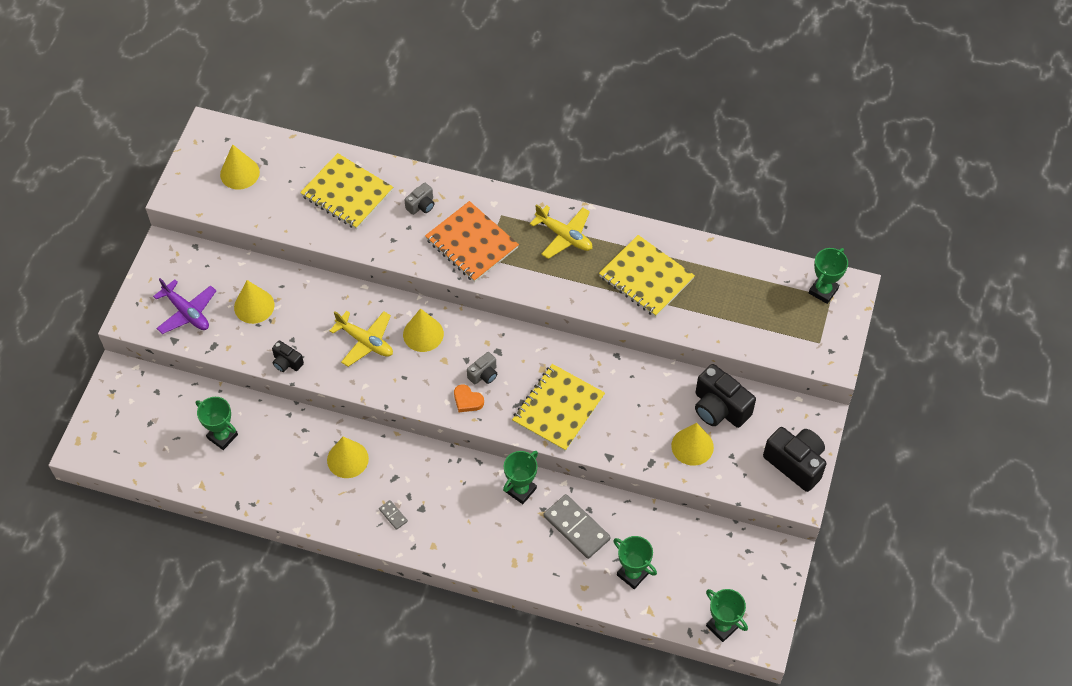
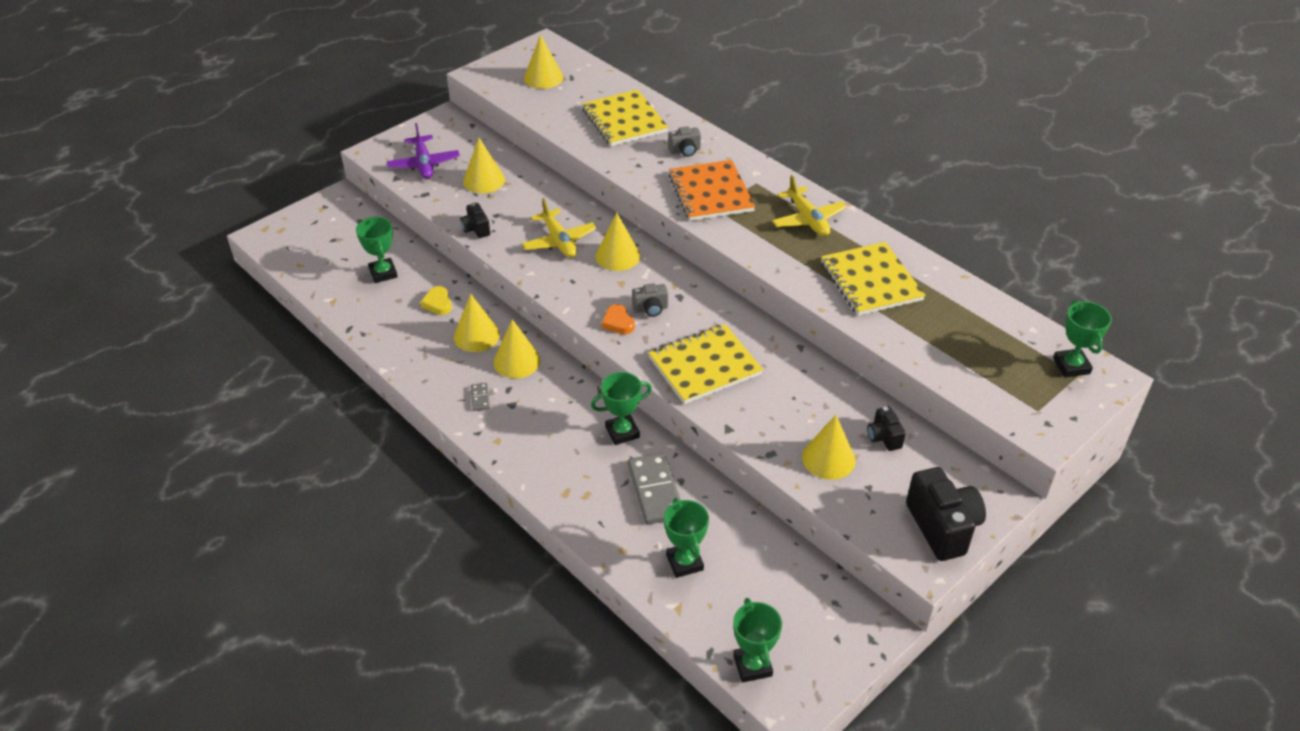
camera: 30 degrees right, 15 degrees down
black camera [695,364,756,428] -> black camera [867,406,906,451], size x0.52
green trophy [809,248,848,304] -> green trophy turned 75 degrees counterclockwise [1053,300,1112,378]
none -> yellow heart [420,286,452,315]
none -> yellow cone [493,319,541,378]

